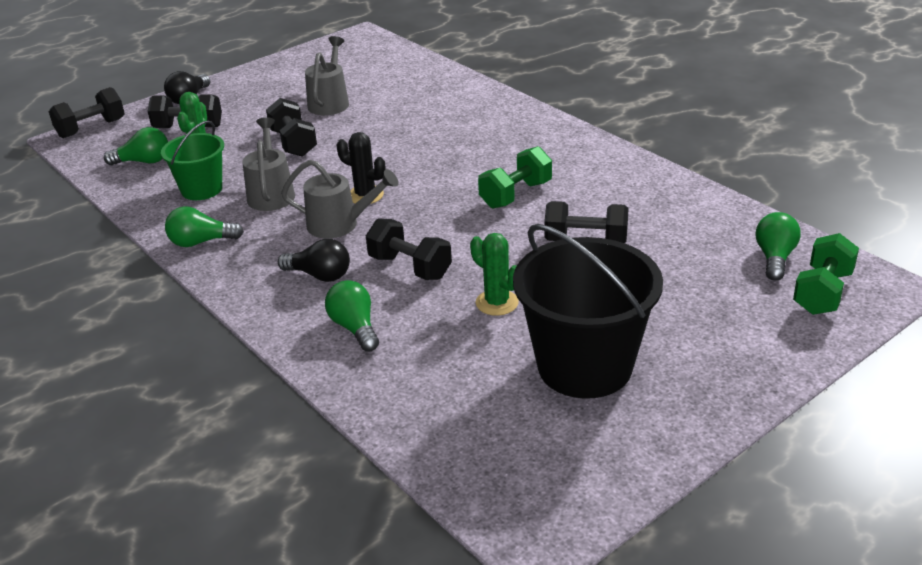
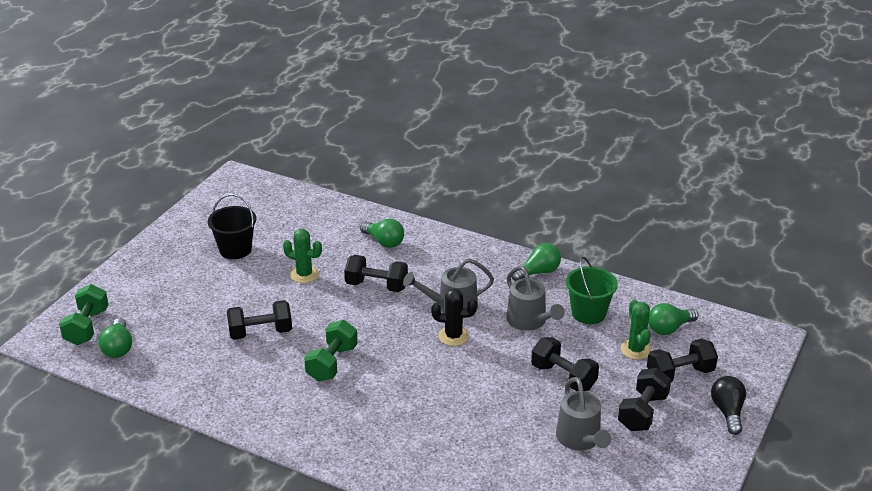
camera: 155 degrees right, 0 degrees up
black dumbbell [49,87,125,138] -> black dumbbell moved to [618,368,671,431]
black light bulb [278,239,350,282] -> none
black bucket [513,224,663,399] -> black bucket [208,194,256,259], size x0.57

